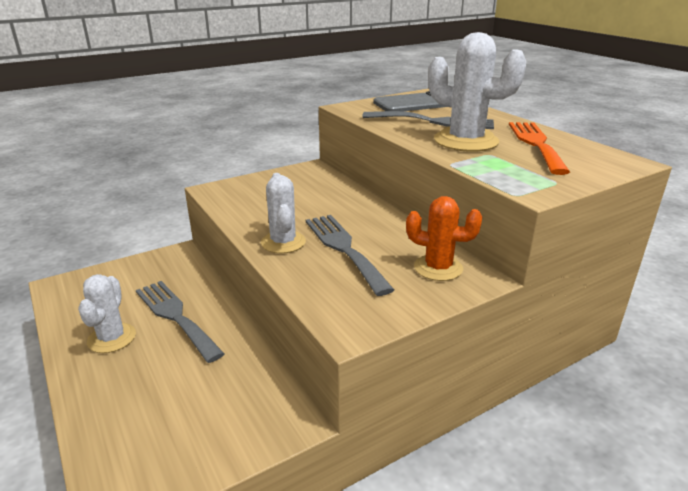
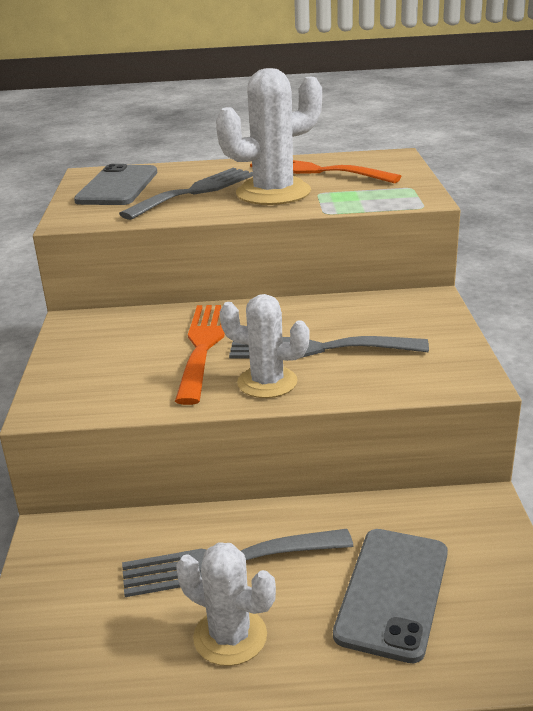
camera: 60 degrees left, 0 degrees up
orange cactus [406,196,482,281] -> none
none -> orange fork [175,305,225,405]
none -> grey phone [333,529,448,663]

